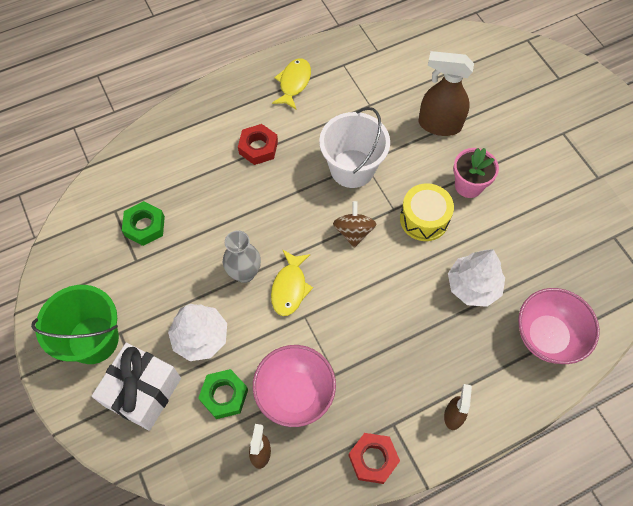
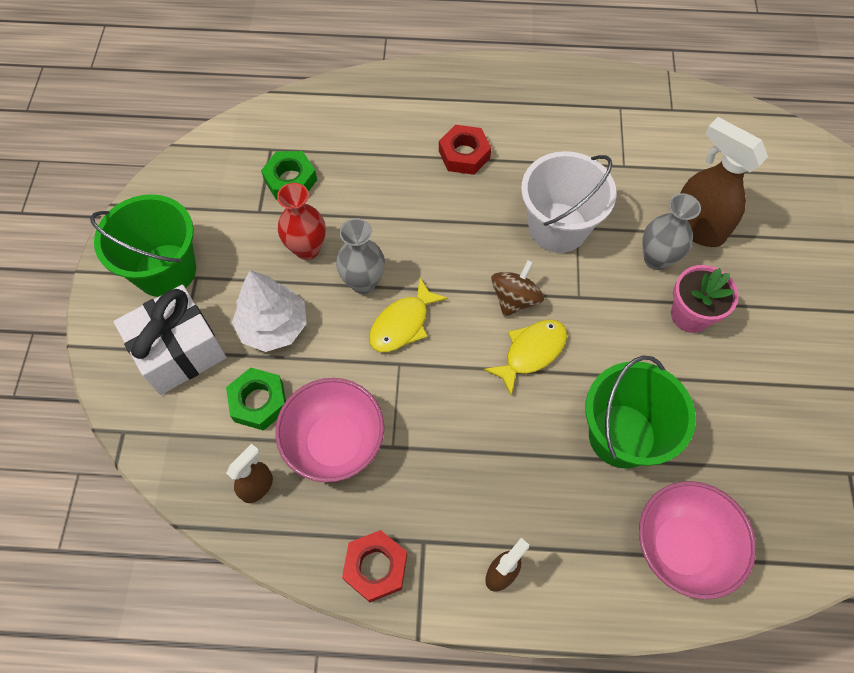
camera: 30 degrees right, 0 degrees up
yellow fish [272,58,311,109] -> yellow fish moved to [484,320,567,396]
yellow drum [400,183,454,241] -> none
white tree [448,249,505,307] -> green bucket [585,355,696,468]
none -> red vase [277,183,326,260]
none -> grey vase [642,193,701,270]

